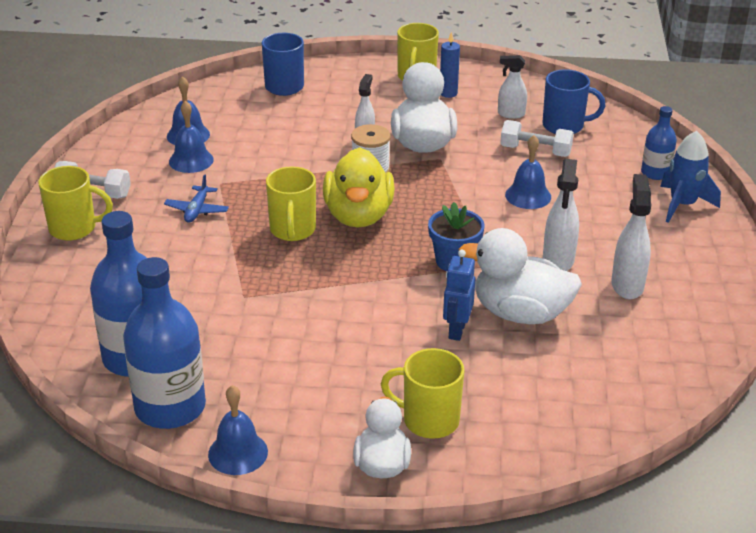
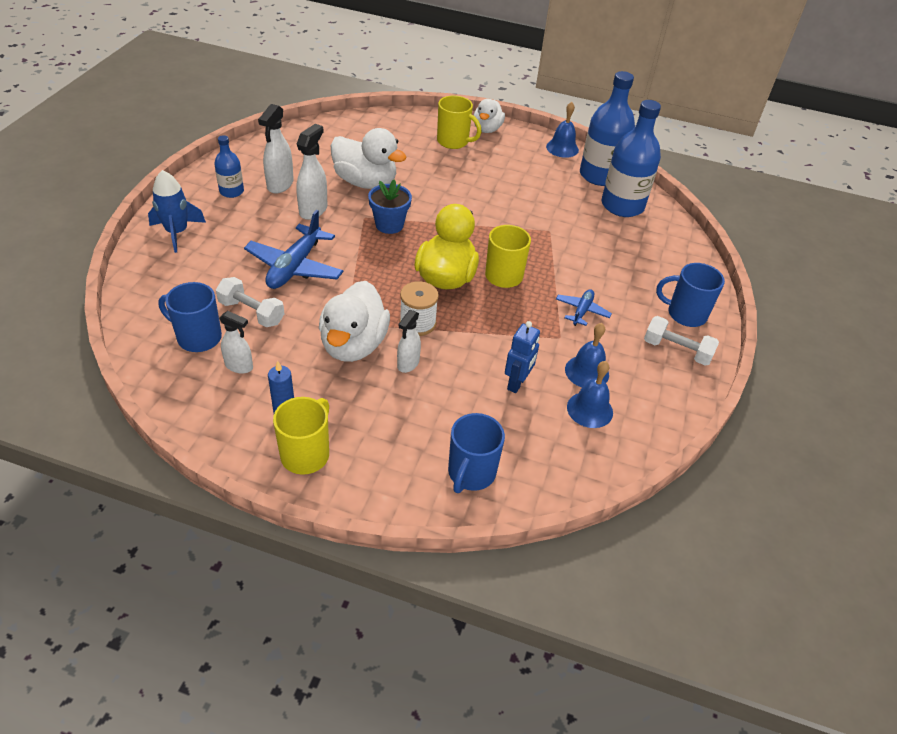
camera: 170 degrees left, 10 degrees up
yellow mug [38,166,113,241] -> blue mug [656,263,725,327]
blue robot [443,250,475,341] -> blue robot moved to [505,321,540,393]
blue bell [505,135,551,209] -> blue plane [244,210,343,289]
blue bottle [641,106,677,180] -> blue bottle moved to [214,135,244,198]

